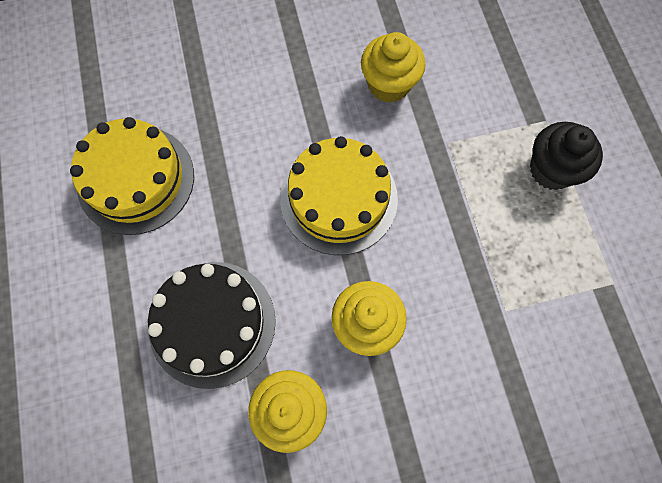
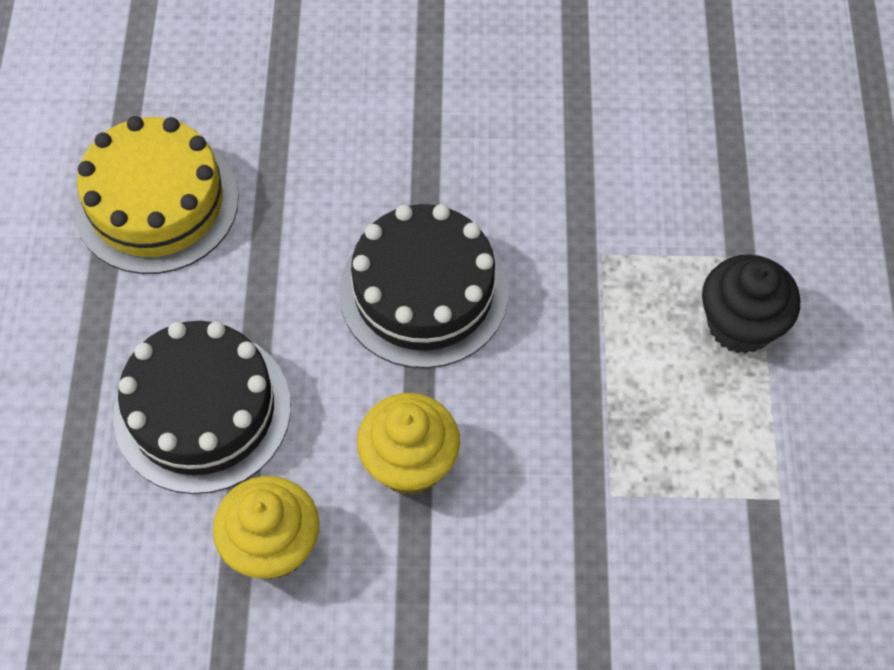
camera: 15 degrees right, 10 degrees down
yellow cake [280,136,398,255] -> black cake [339,204,508,368]
yellow cupcake [361,32,425,103] -> none

